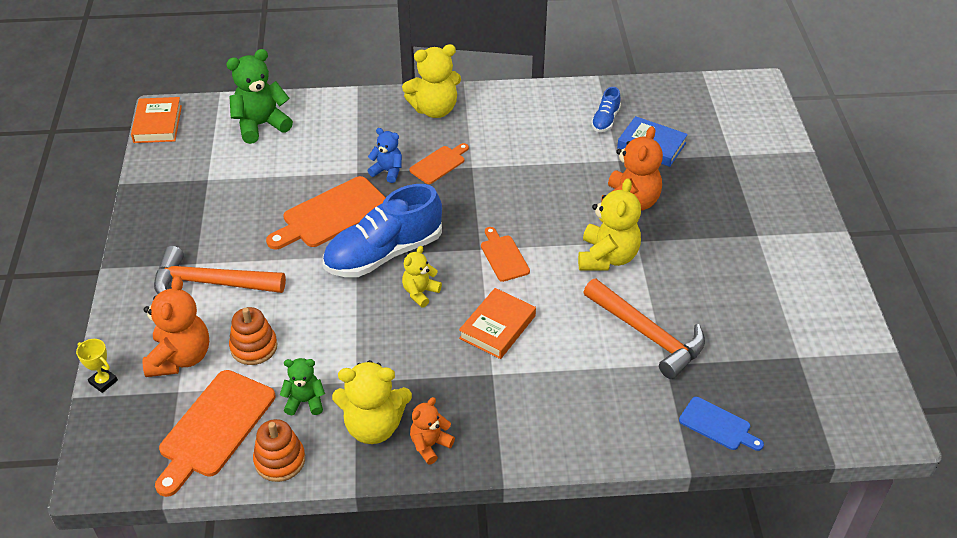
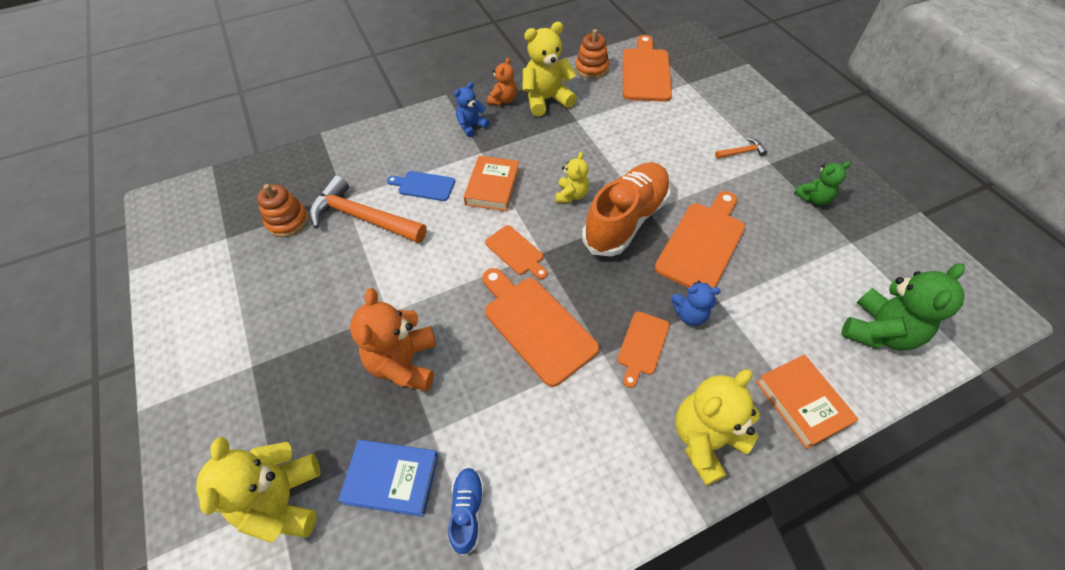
camera: 160 degrees right, 10 degrees up
yellow trophy [76,339,118,393] -> none
orange book [131,97,182,143] -> orange book moved to [756,354,859,449]
orange teddy bear [143,276,209,377] -> none
orange hammer [154,246,286,294] -> orange hammer [715,138,767,159], size x0.44
orange stacking toy [229,307,277,365] -> orange stacking toy moved to [257,184,309,237]
green teddy bear [280,358,325,415] -> green teddy bear moved to [794,162,850,205]
blue shoe [323,184,442,277] -> orange shoe [582,162,671,257]
yellow teddy bear [578,178,641,270] -> yellow teddy bear moved to [196,437,321,543]
blue cutting board [679,397,764,451] -> blue cutting board moved to [387,171,455,201]
none -> blue teddy bear [454,82,489,137]
none -> orange cutting board [482,268,599,387]

